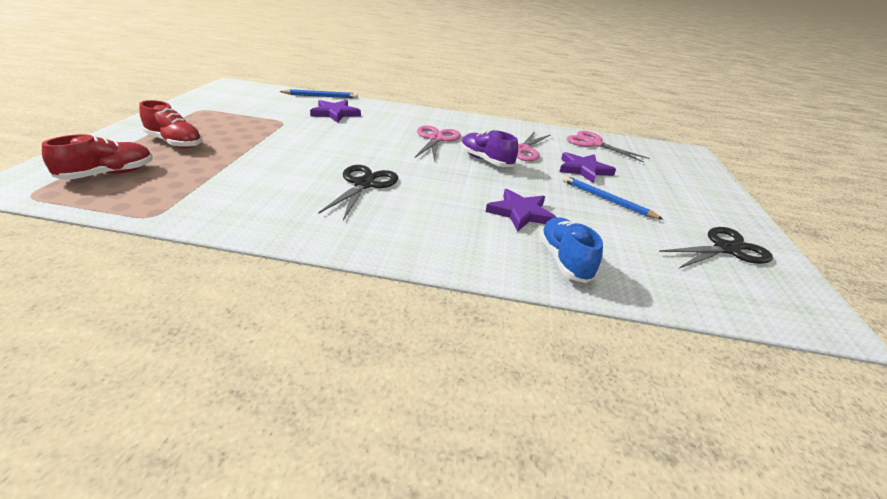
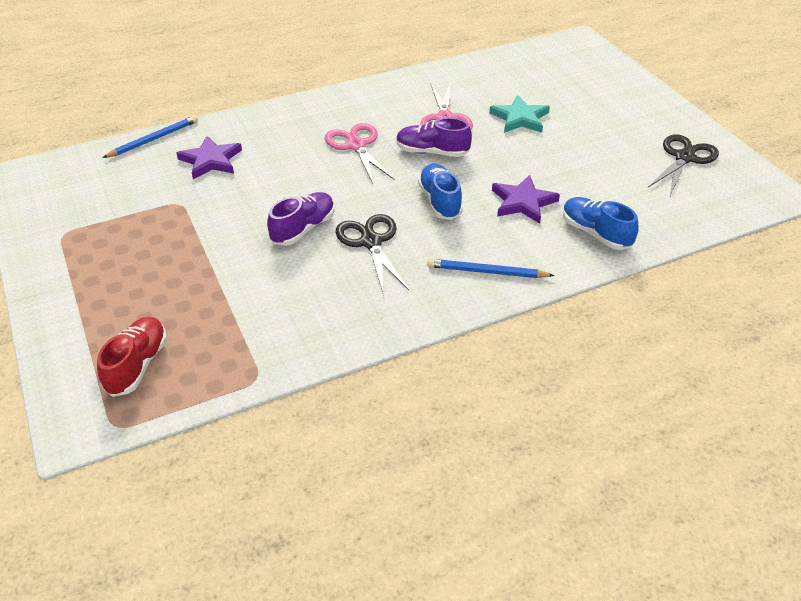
camera: 30 degrees left, 10 degrees up
red shoe [139,100,203,148] -> none
purple star [560,152,616,183] -> turquoise star [489,95,550,133]
blue pencil [563,176,664,220] -> blue pencil moved to [427,259,555,278]
pink scissors [567,131,650,163] -> none
none -> purple shoe [267,192,334,246]
none -> blue shoe [418,164,463,220]

